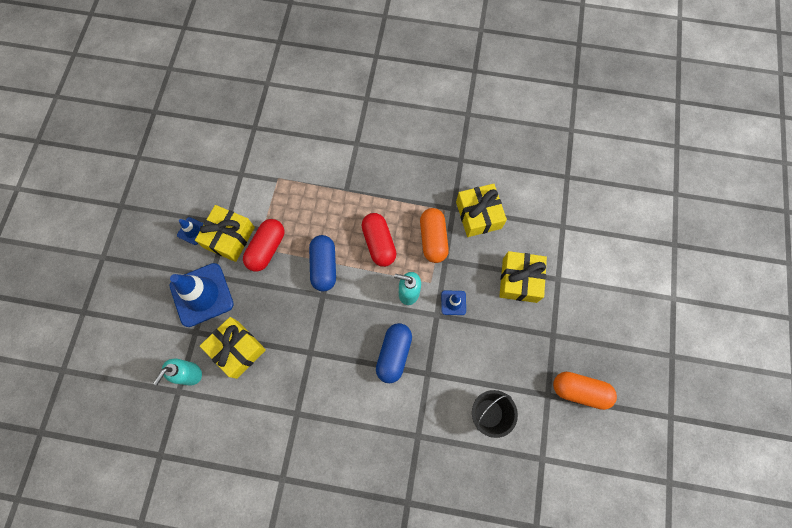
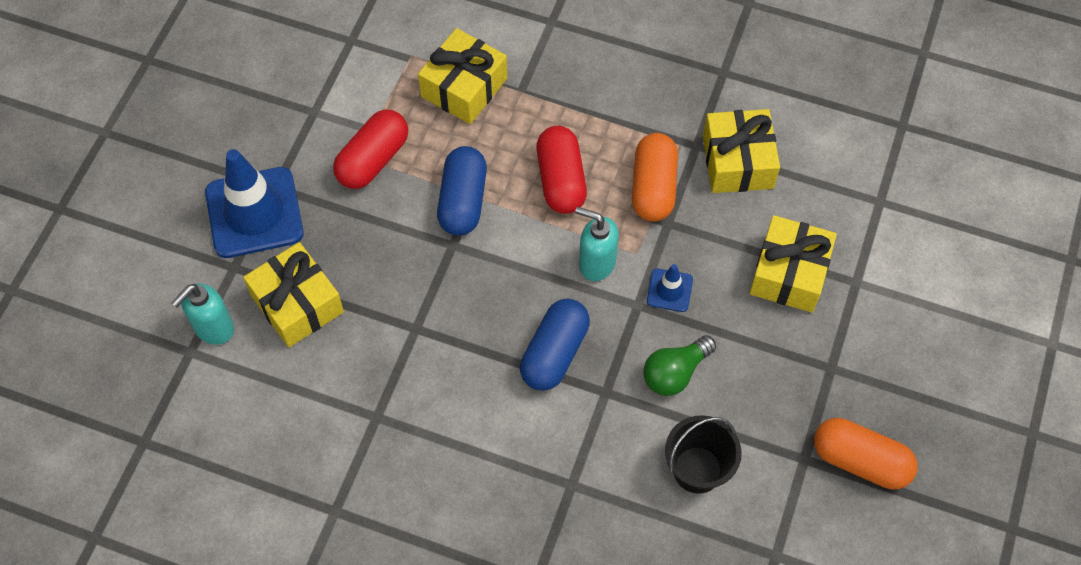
camera: 10 degrees right, 10 degrees down
blue traffic cone [177,217,203,245] -> none
yellow gift [195,205,255,262] -> yellow gift moved to [418,28,507,124]
none -> green light bulb [643,335,716,396]

